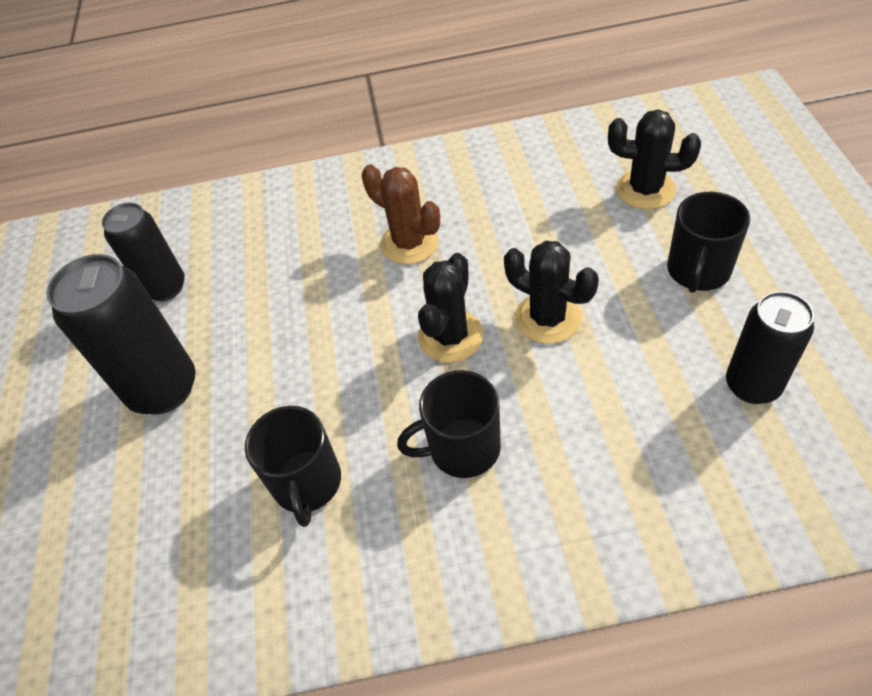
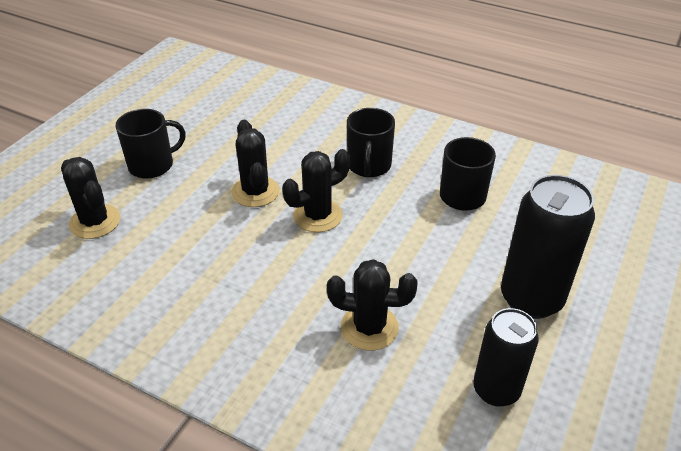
camera: 150 degrees left, 10 degrees down
brown cactus [362,164,440,264] -> none
black mug [397,370,501,478] -> black mug turned 75 degrees clockwise [347,108,395,177]
black can [726,291,814,404] -> none
none -> black cactus [327,259,418,351]

